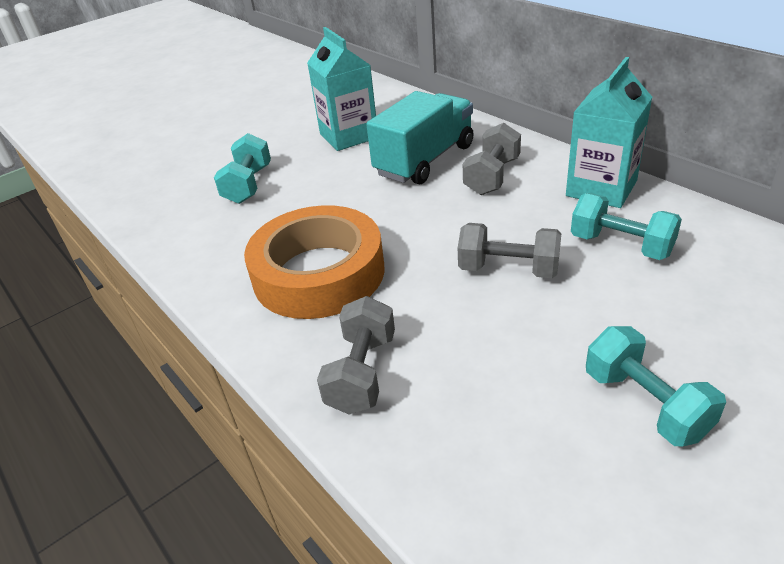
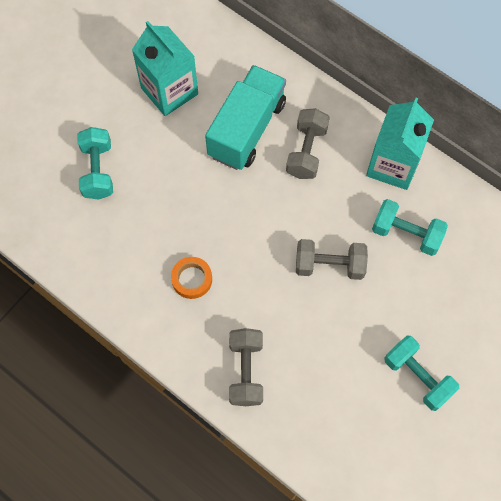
camera: 15 degrees left, 30 degrees up
orange tape [244,205,385,319] -> orange tape [171,257,212,299], size x0.41

